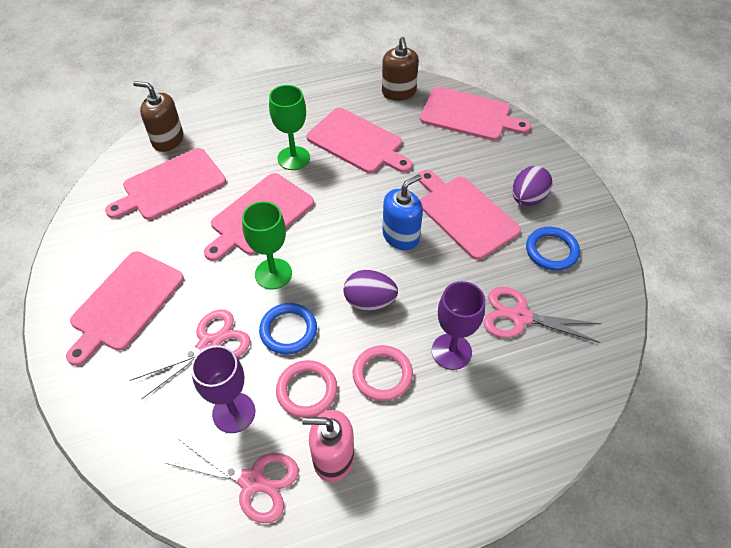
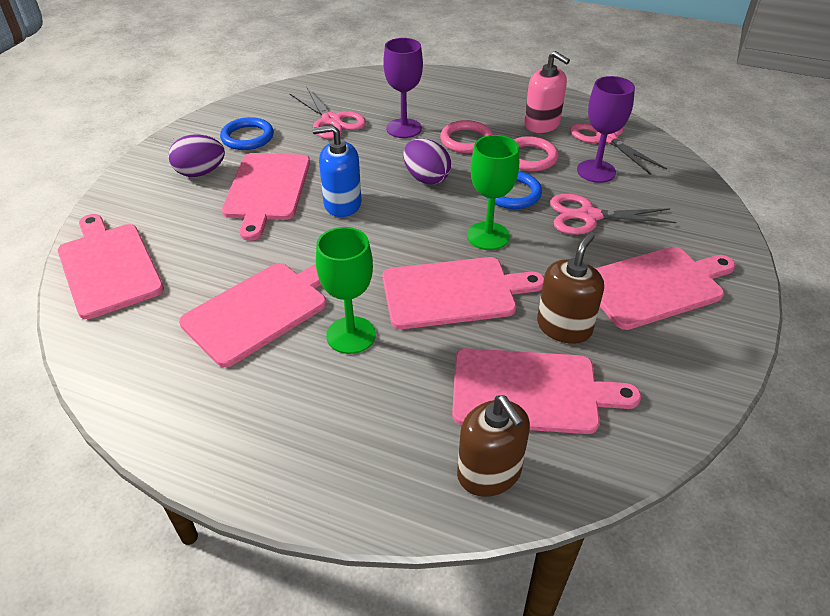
camera: 140 degrees left, 10 degrees down
pink cutting board [307,108,412,173] -> pink cutting board turned 60 degrees clockwise [179,263,327,367]
brown soap dispenser [382,37,419,101] -> brown soap dispenser moved to [537,232,604,344]

